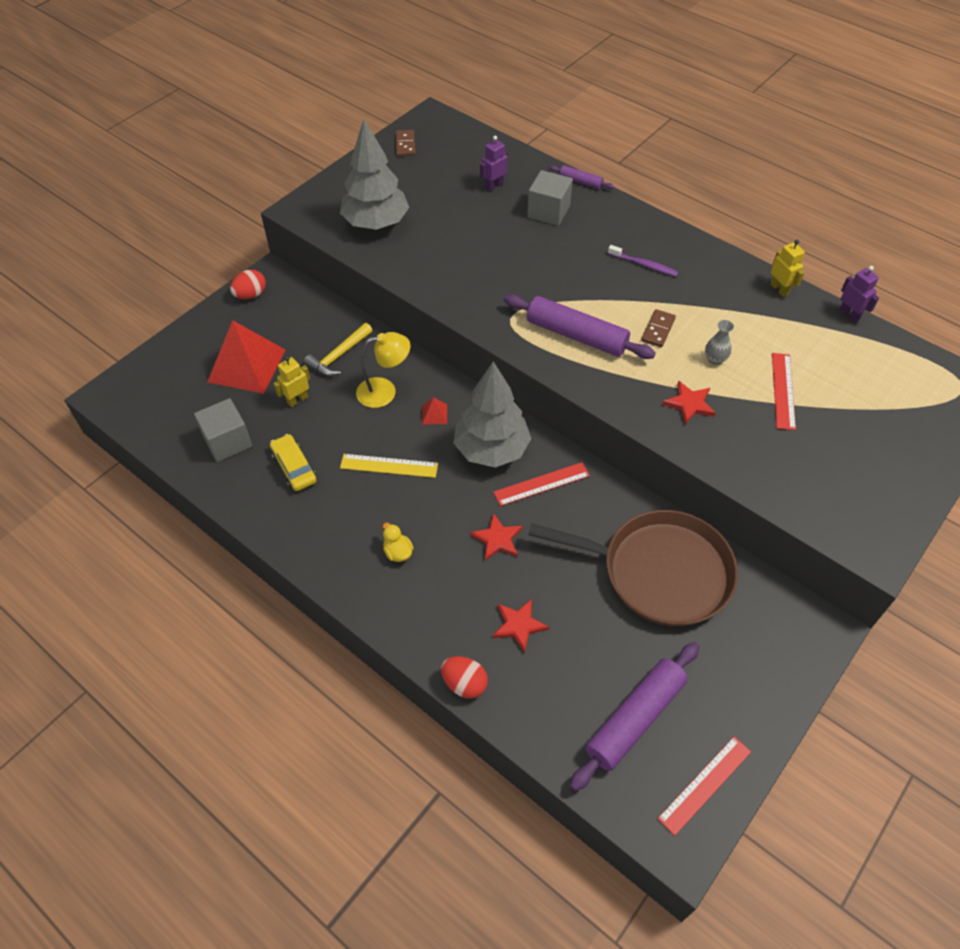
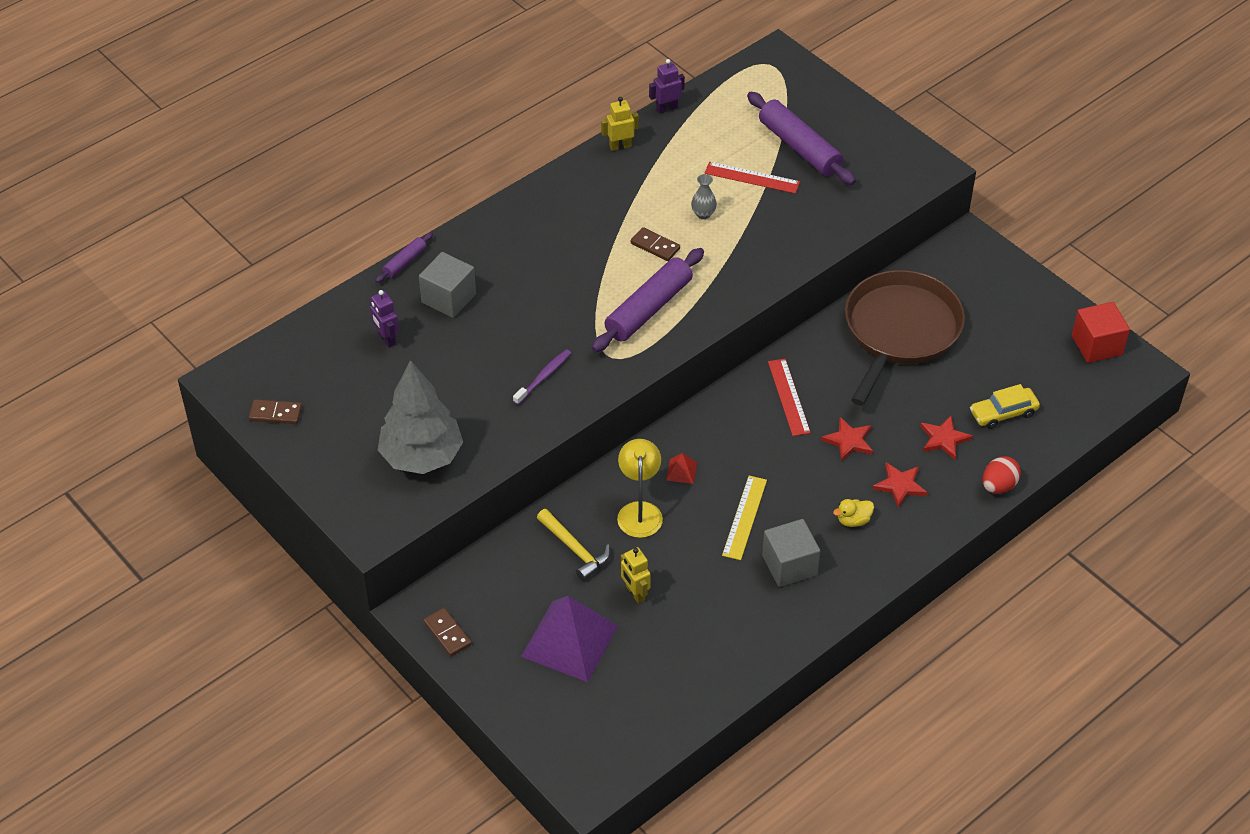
camera: 80 degrees left, 5 degrees down
grey cube [194,398,252,462] -> grey cube moved to [762,519,820,587]
red pyramid [207,320,286,394] -> purple pyramid [521,596,618,682]
red egg [230,269,266,299] -> brown domino [424,608,472,656]
yellow car [270,434,316,491] -> yellow car moved to [970,384,1040,429]
grey tree [453,361,531,468] -> none
purple rolling pin [570,642,699,791] -> purple rolling pin moved to [747,92,856,185]
purple toothbrush [608,245,678,276] -> purple toothbrush moved to [513,349,571,405]
red ruler [657,736,751,836] -> red cube [1072,302,1130,363]
red star [662,381,716,425] -> red star moved to [873,463,928,508]

